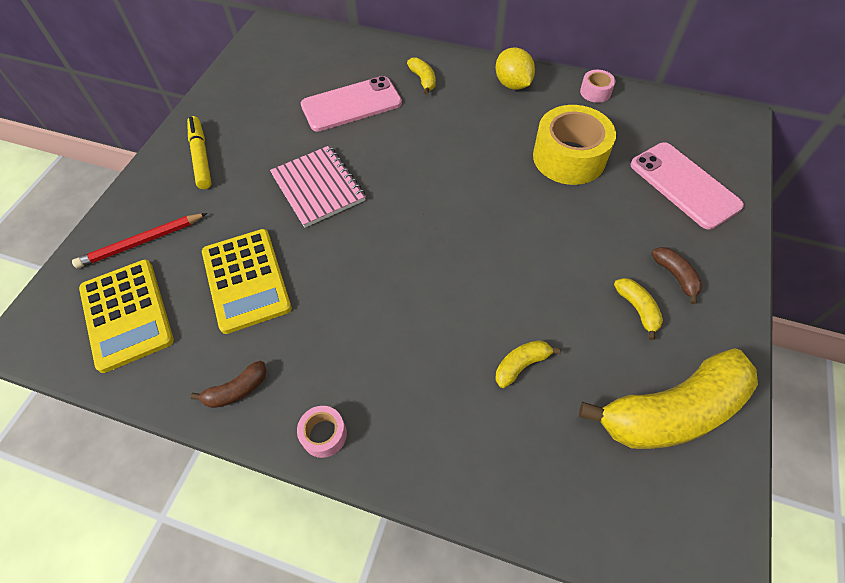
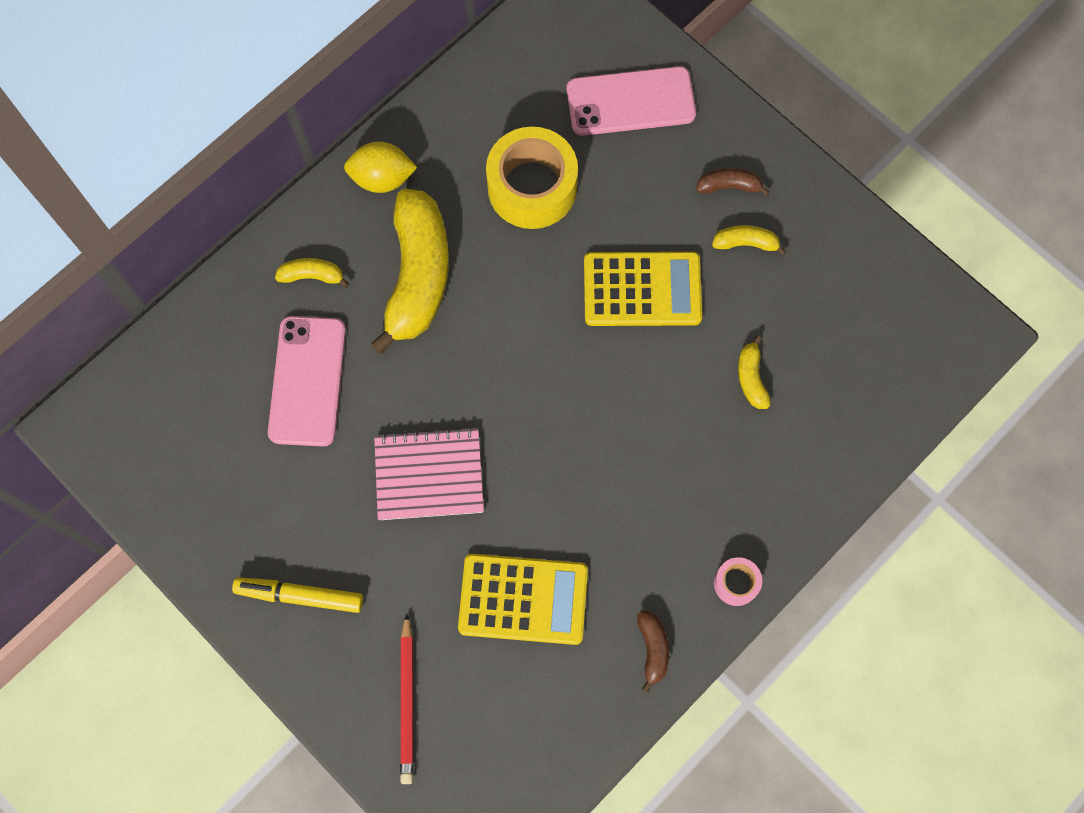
camera: 65 degrees left, 15 degrees up
yellow calculator [79,260,174,373] -> yellow calculator moved to [584,252,702,326]
yellow banana [579,348,758,449] -> yellow banana moved to [371,189,449,354]
pink tape [580,70,615,103] -> none

